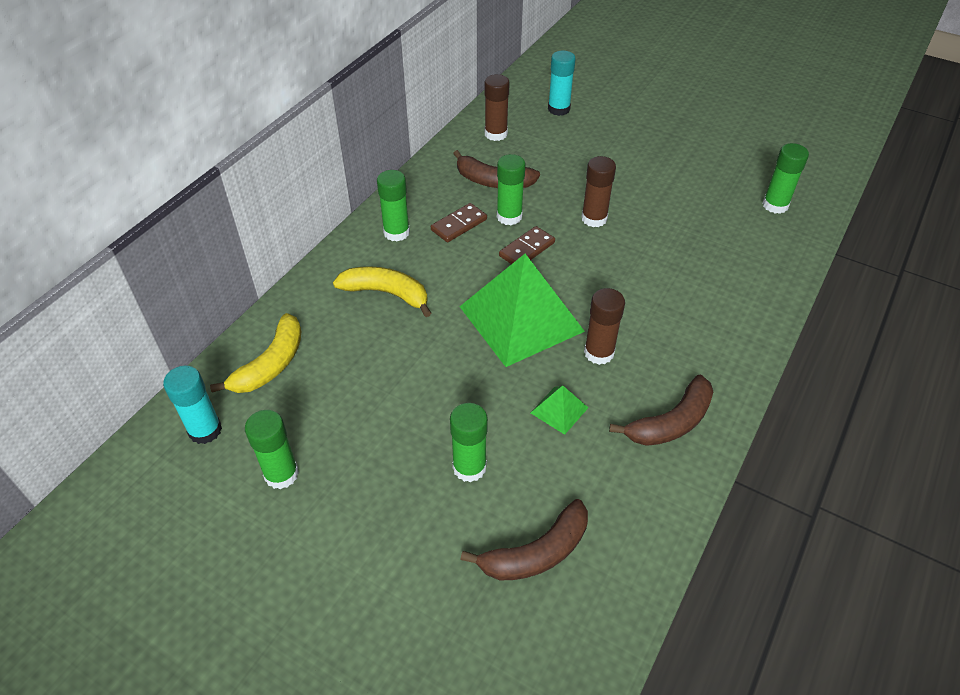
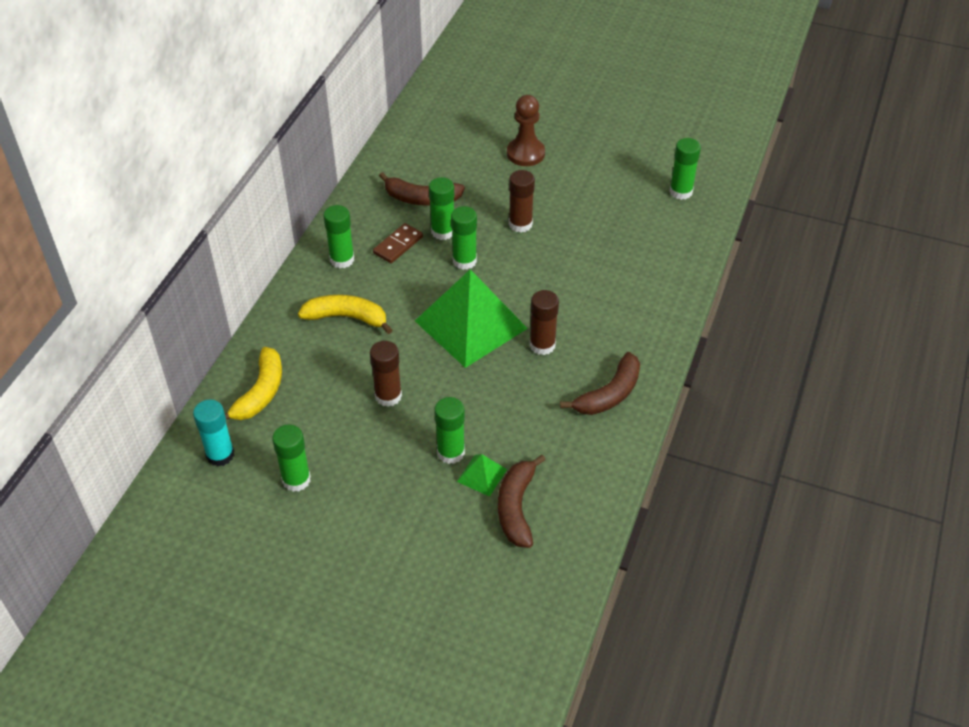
camera: 10 degrees left, 0 degrees up
brown banana [460,499,588,580] -> brown banana turned 135 degrees clockwise [498,455,545,548]
brown glue stick [484,74,510,141] -> brown glue stick moved to [370,341,402,407]
brown domino [499,226,555,264] -> green glue stick [451,206,477,270]
green pyramid [531,385,588,435] -> green pyramid moved to [457,454,507,497]
turquoise glue stick [548,51,576,116] -> none
none -> brown pawn [507,95,545,166]

